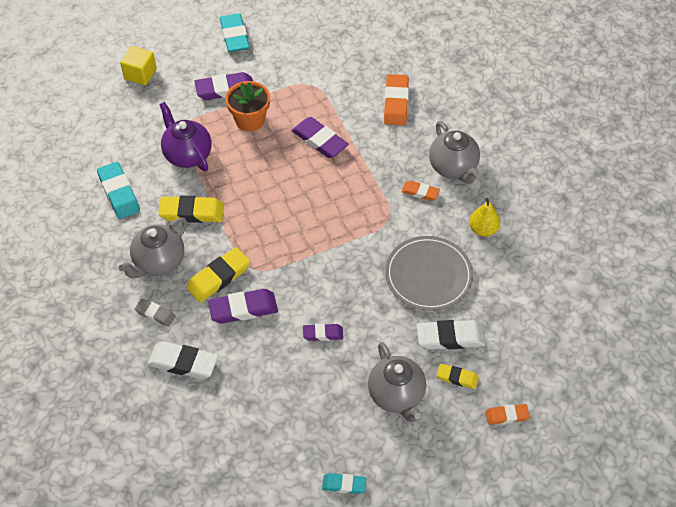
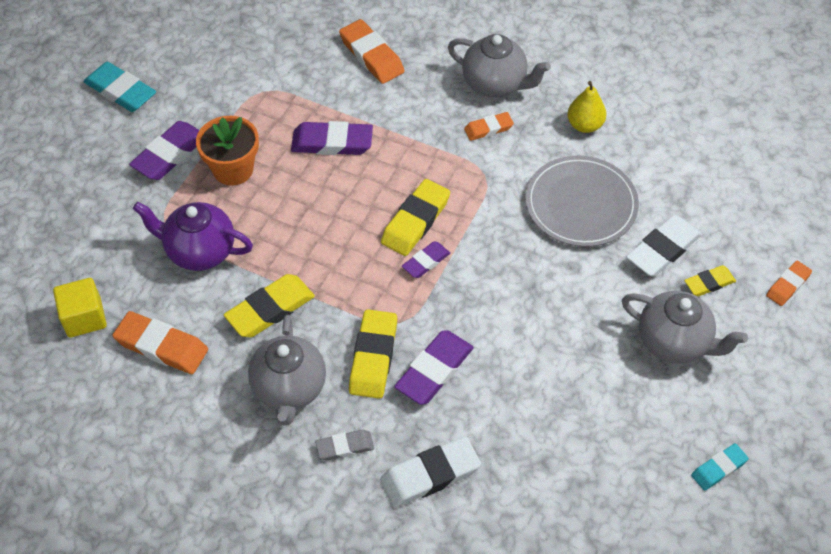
camera: 40 degrees left, 0 degrees up
turquoise eraser [97,162,140,219] -> orange eraser [112,311,208,374]
yellow cube [120,46,157,85] -> yellow cube moved to [53,278,107,338]
purple eraser [303,324,343,341] -> purple eraser moved to [402,241,450,278]
none -> yellow eraser [381,179,450,256]

